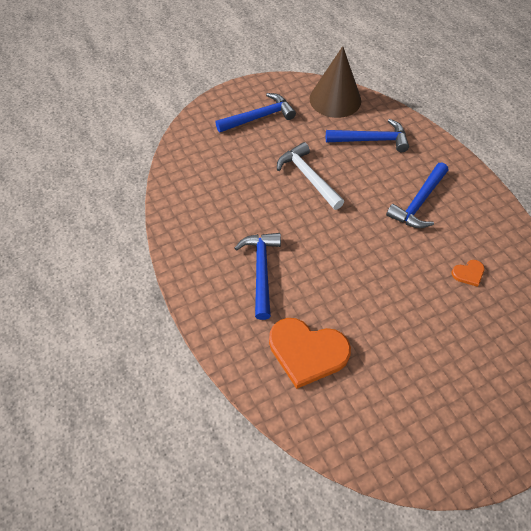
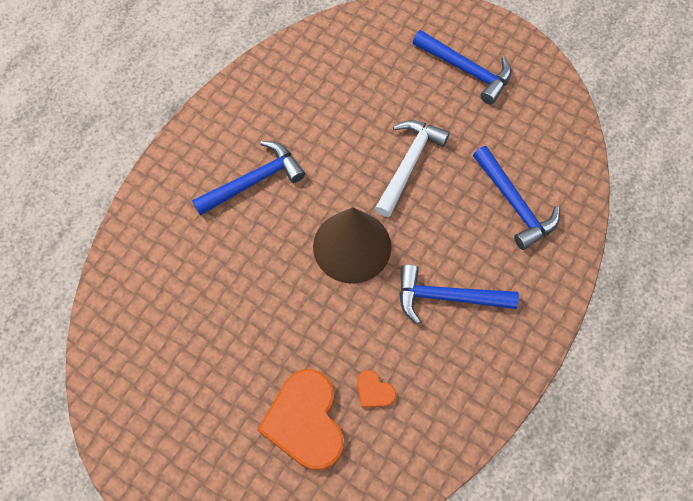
camera: 60 degrees right, 10 degrees up
orange heart [269,318,351,389] -> orange heart moved to [258,369,344,470]
brown cone [309,46,361,118] -> brown cone moved to [313,207,391,284]

